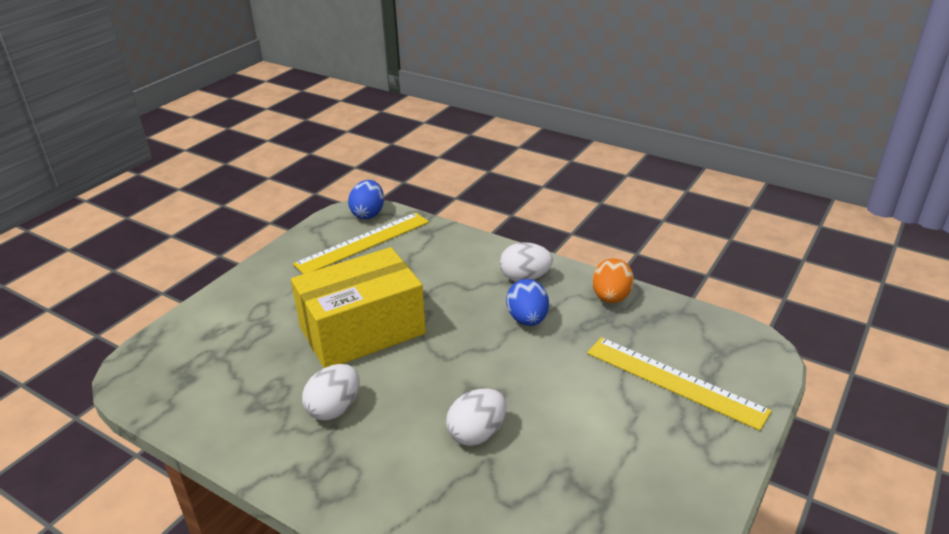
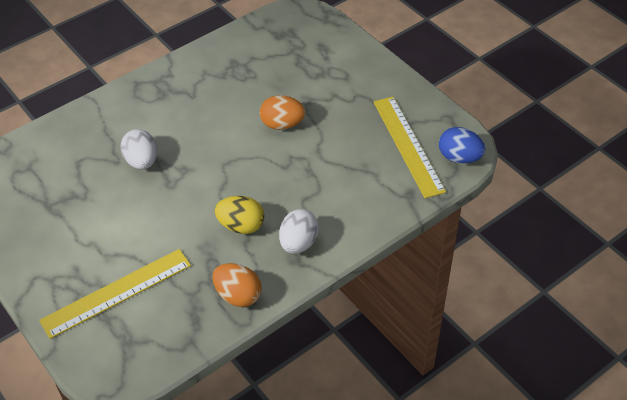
camera: 110 degrees right, 15 degrees up
yellow box [291,247,426,368] -> orange egg [260,95,305,130]
white egg [302,364,359,421] -> none
blue egg [506,279,549,326] -> yellow egg [215,196,265,234]

